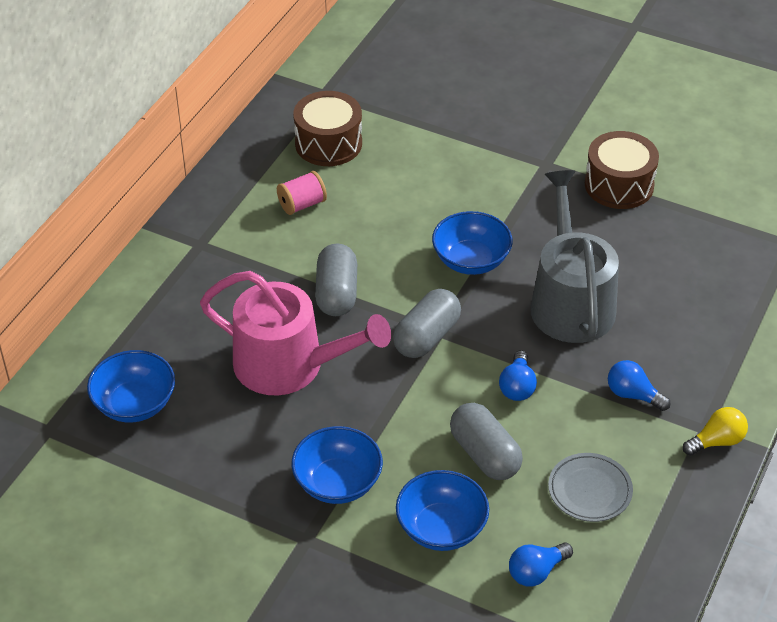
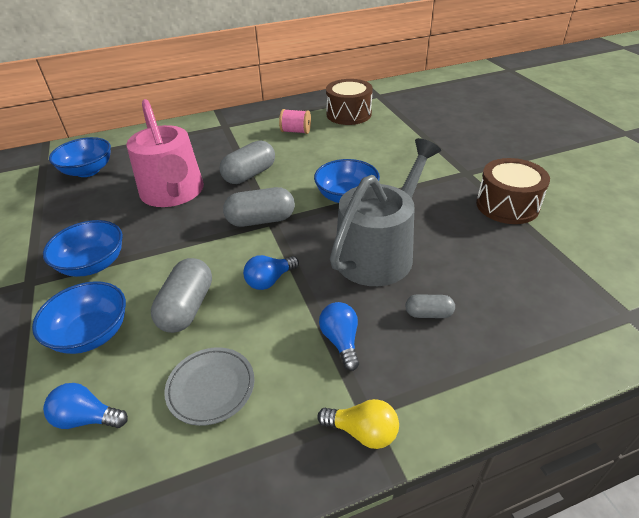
camera: 45 degrees right, 5 degrees down
none -> grey capsule [405,294,455,318]

